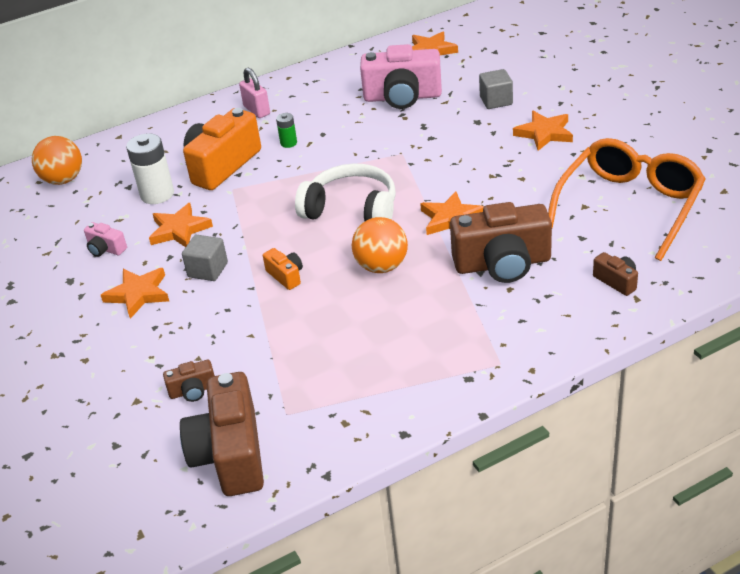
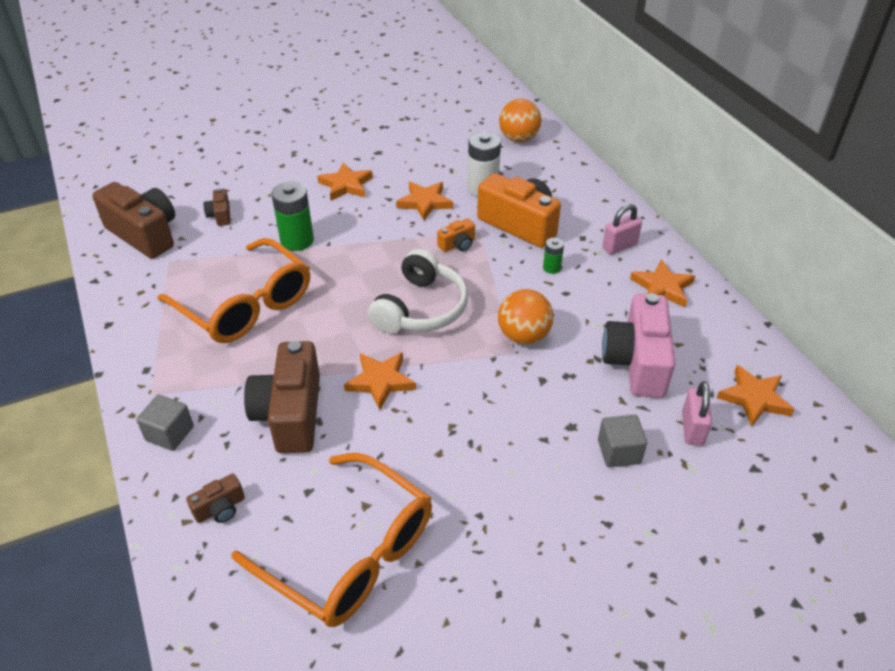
camera: 90 degrees right, 5 degrees up
pink camera [84,222,127,257] -> none
brown camera [180,372,264,496] -> brown camera turned 45 degrees clockwise [92,182,175,259]
grey cube [182,235,228,281] -> grey cube moved to [136,395,194,451]
orange camera [263,248,303,290] -> orange camera moved to [437,218,475,252]
orange ball [352,217,408,273] -> orange ball moved to [498,289,554,345]
orange star [513,111,573,151] -> orange star moved to [630,259,695,307]
none -> orange glasses [157,238,310,343]
none -> green battery [271,182,314,251]
none -> pink padlock [682,381,712,446]

